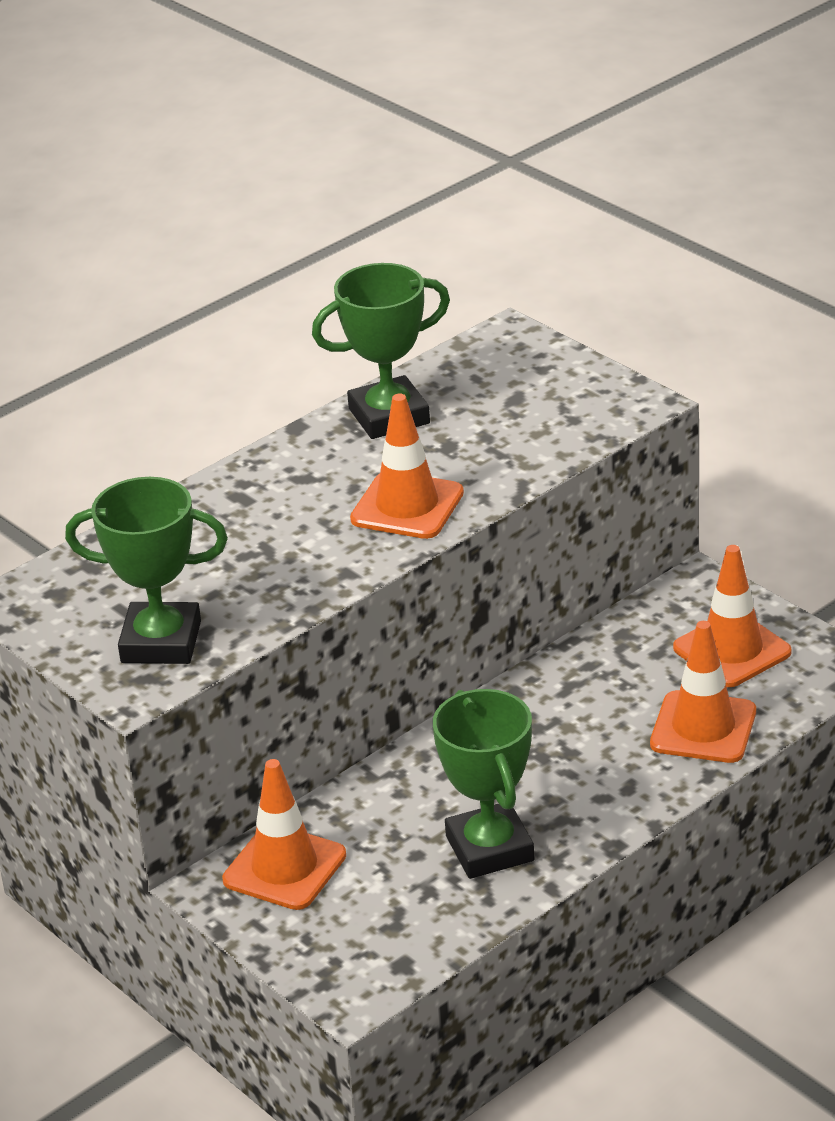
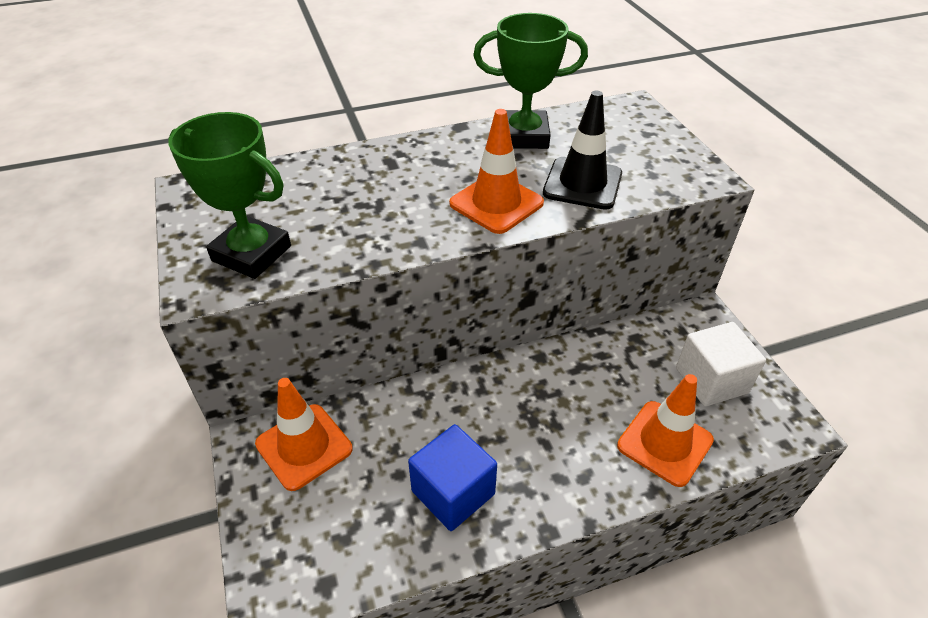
camera: 20 degrees right, 10 degrees up
green trophy [433,689,534,879] -> blue cube [408,424,497,531]
orange traffic cone [673,545,791,687] -> white cube [676,322,766,407]
none -> black traffic cone [543,91,622,210]

